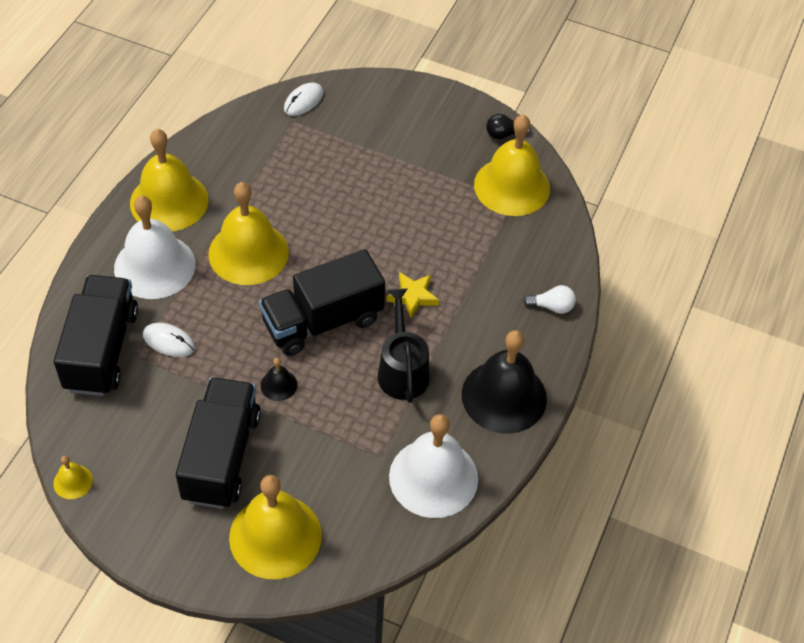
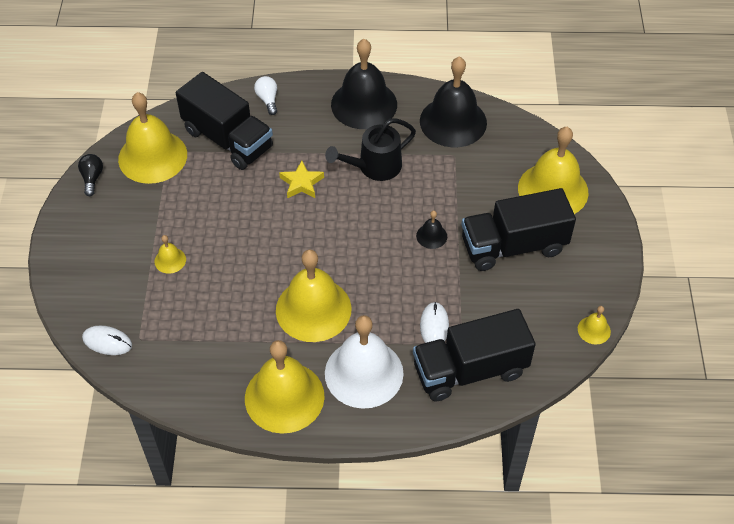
camera: 110 degrees left, 0 degrees up
black truck [259,249,385,356] -> black truck moved to [176,72,273,170]
white bell [389,414,478,518] -> black bell [420,56,487,147]
black light bulb [486,114,531,140] -> black light bulb turned 150 degrees counterclockwise [78,154,103,196]
none -> yellow bell [155,235,186,274]

